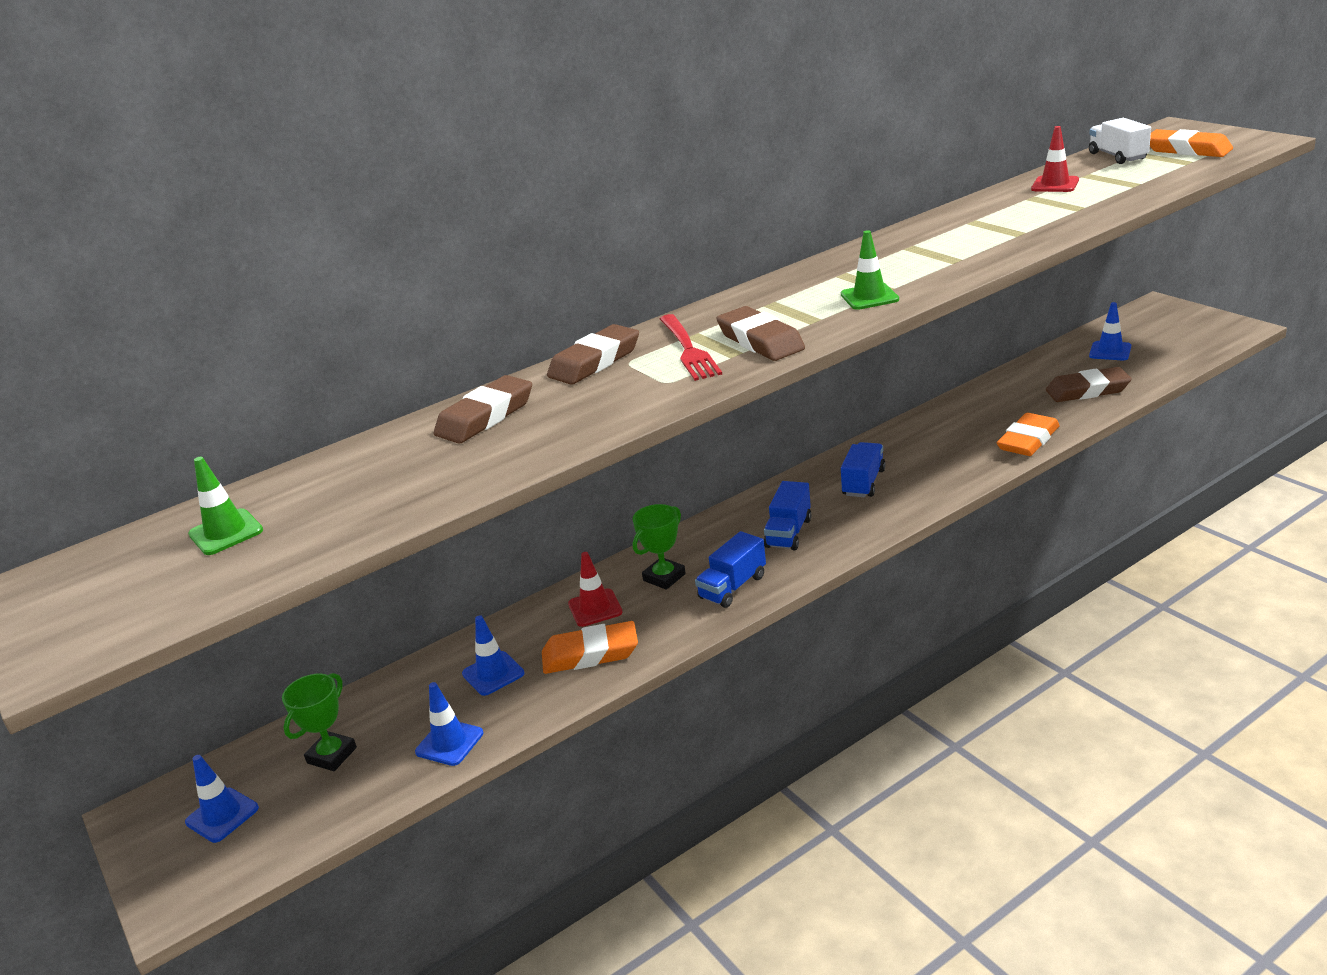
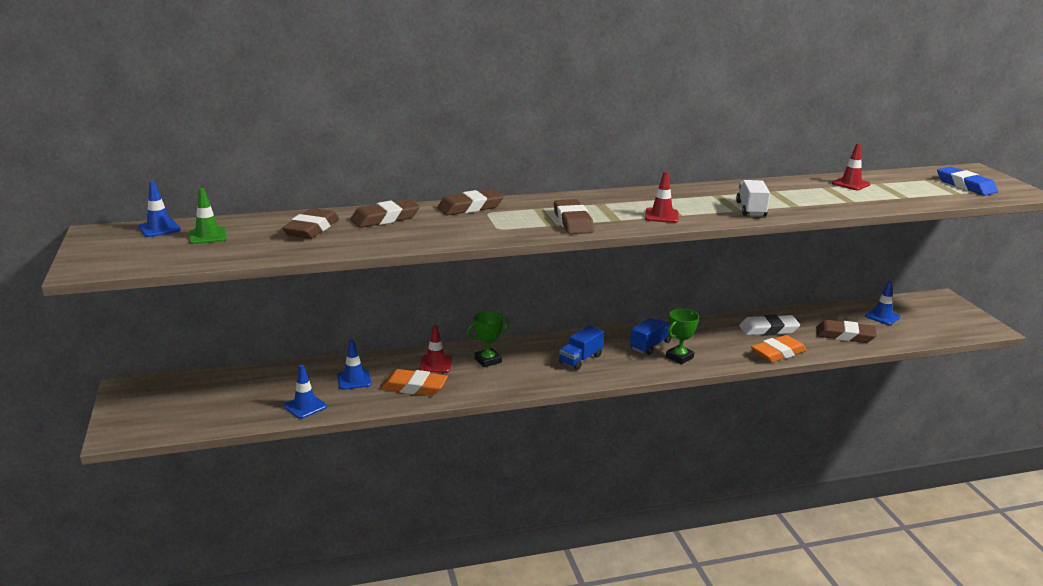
camera: 15 degrees right, 5 degrees down
blue traffic cone [185,755,259,843] -> blue traffic cone moved to [138,181,181,237]
green trophy [282,673,357,771] -> green trophy moved to [666,309,699,364]
red fork [660,314,722,381] -> none
blue truck [695,531,766,608] -> none
green traffic cone [841,230,899,310] -> red traffic cone [645,171,678,223]
white truck [1089,118,1151,164] -> white truck moved to [736,180,770,216]
orange eraser [1150,129,1233,157] -> blue eraser [937,167,998,196]
none -> brown eraser [282,208,339,239]
none -> white eraser [739,315,800,336]

